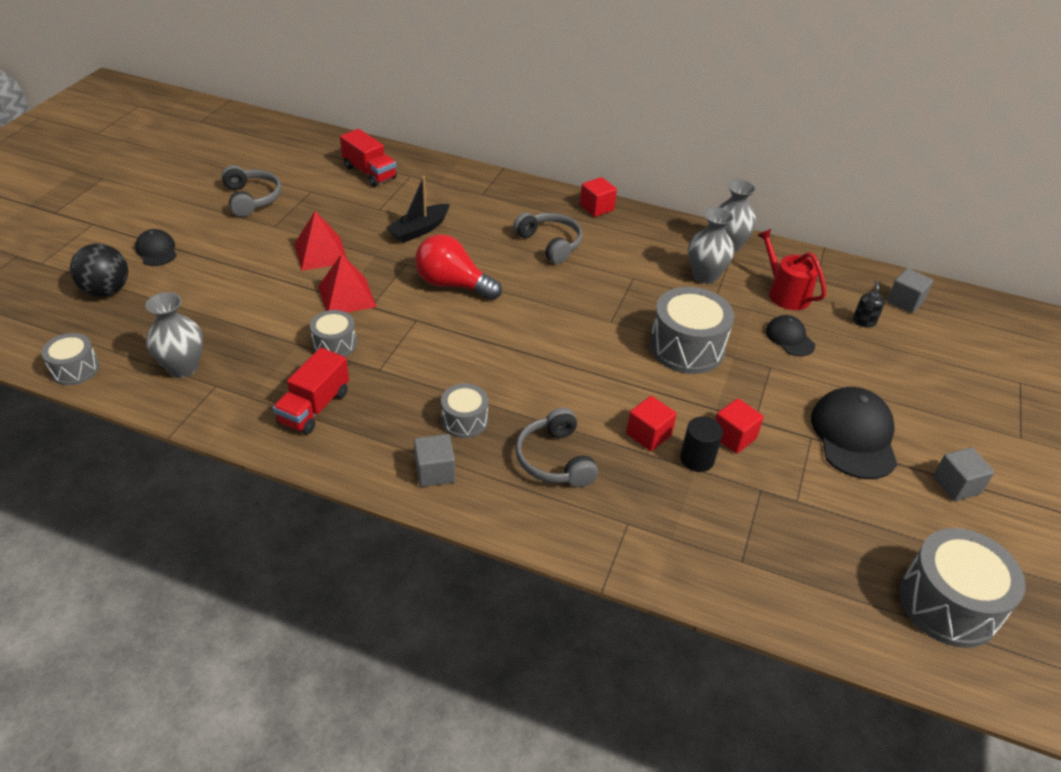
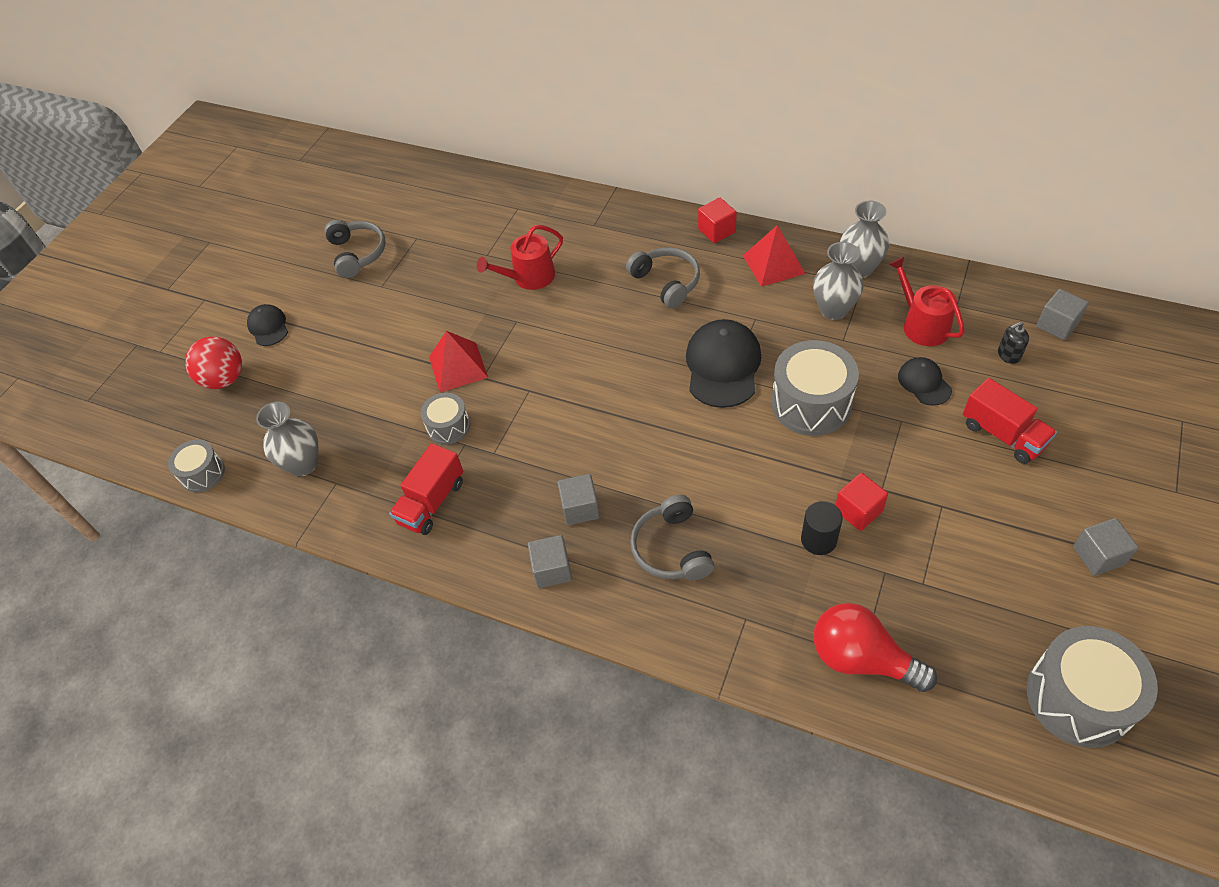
camera: 10 degrees right, 10 degrees up
black ball [70,243,128,297] -> red ball [185,336,242,389]
red pyramid [295,211,347,271] -> red pyramid moved to [743,225,805,287]
red truck [340,129,397,187] -> red truck moved to [963,378,1057,464]
black boat [386,176,450,243] -> red watering can [477,225,563,290]
red light bulb [415,234,502,300] -> red light bulb moved to [814,603,937,692]
grey drum [441,384,489,438] -> grey cube [558,474,600,525]
red cube [626,396,677,451] -> none
black cap [811,387,897,479] -> black cap moved to [686,319,761,408]
black soap dispenser [853,280,885,327] -> black soap dispenser turned 120 degrees counterclockwise [998,322,1029,364]

